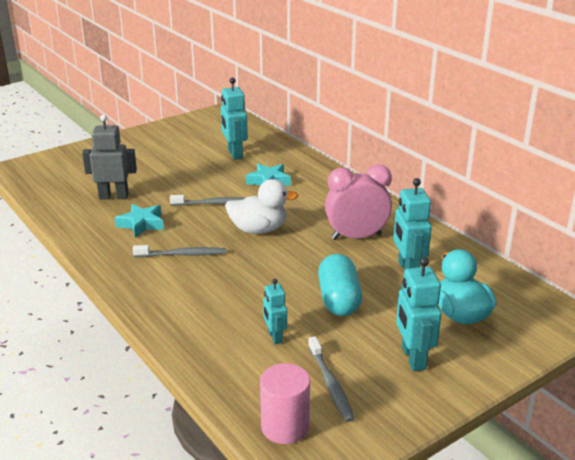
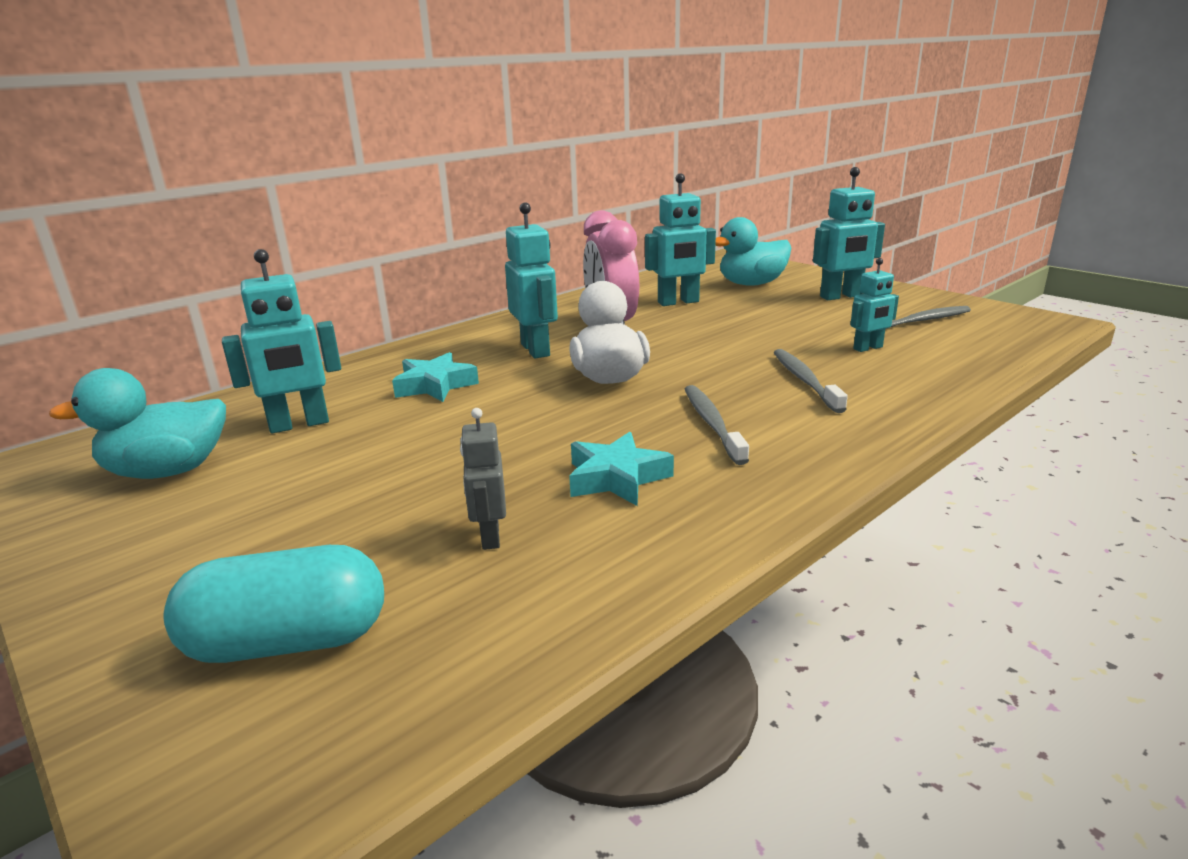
camera: 95 degrees left, 5 degrees down
grey robot [82,115,137,200] -> grey robot [460,408,506,550], size x0.61
grey toothbrush [170,195,245,206] -> grey toothbrush moved to [774,349,848,413]
pink cylinder [260,363,310,444] -> none
turquoise capsule [318,254,362,316] -> turquoise capsule moved to [164,545,384,663]
none -> turquoise duck [49,368,226,479]
none -> turquoise robot [505,202,558,359]

